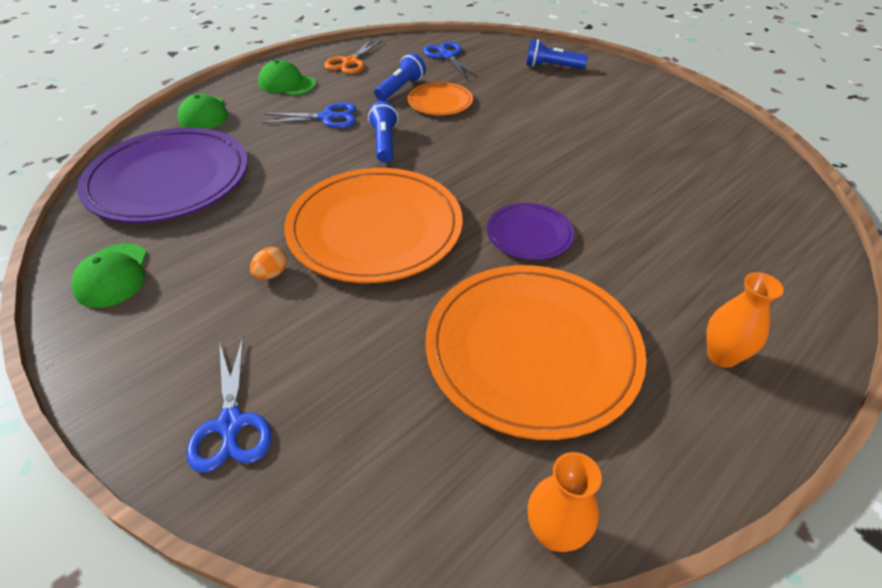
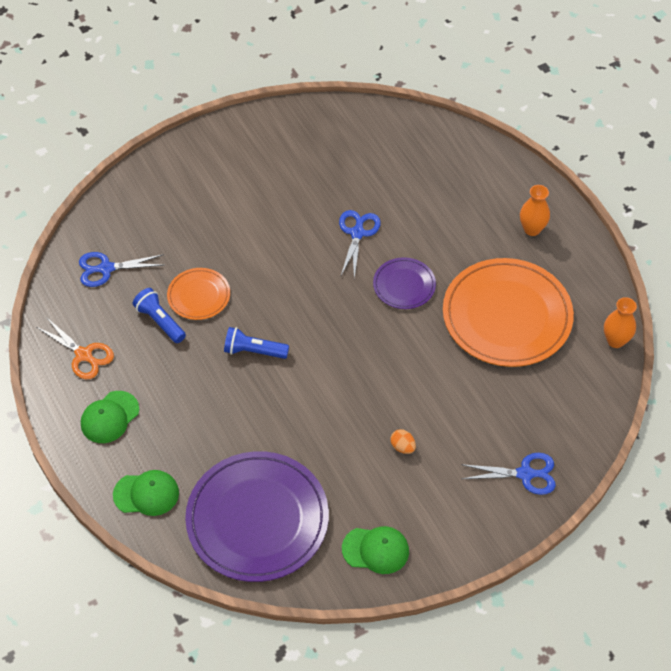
camera: 75 degrees left, 10 degrees up
blue scissors [262,102,356,128] -> blue scissors moved to [339,210,381,279]
orange plate [284,168,463,283] -> none
blue flashlight [526,39,588,69] -> none

